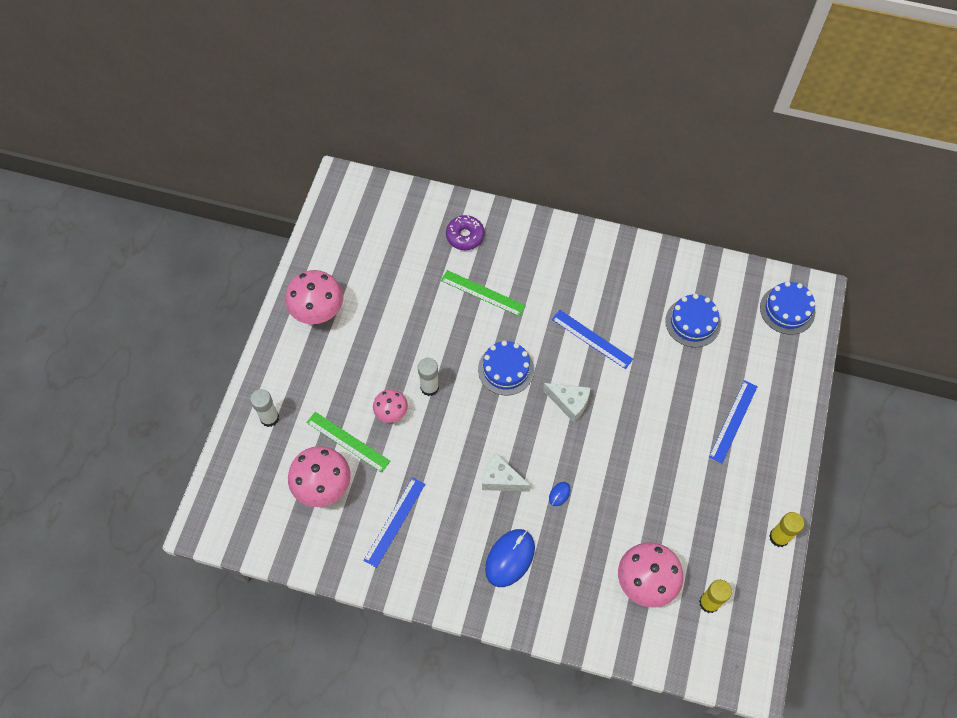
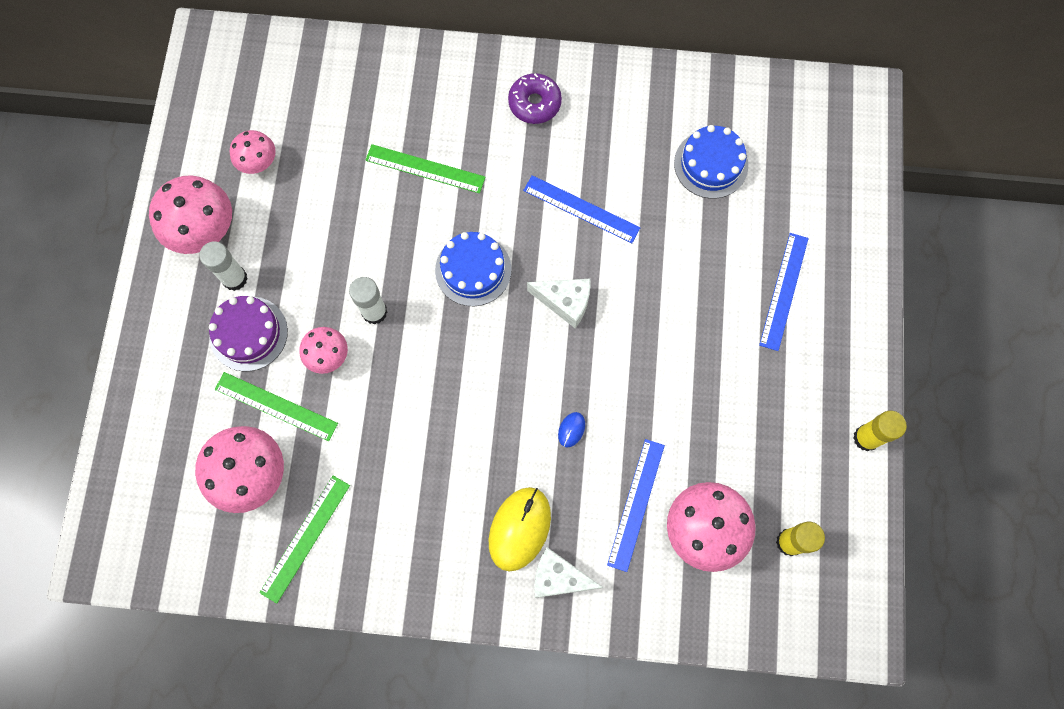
camera: 10 degrees left, 10 degrees up
white glue stick [250,389,279,427] -> white glue stick moved to [199,241,248,291]
blue ruler [363,477,425,568] -> blue ruler moved to [607,439,665,572]
purple donut [446,215,485,250] -> purple donut moved to [508,73,562,124]
white cheese [482,453,531,492] -> white cheese moved to [534,547,603,598]
blue mouse [485,529,535,587] -> yellow mouse [489,487,551,572]
blue cake [760,281,815,335] -> none
none -> purple cake [209,296,288,371]
none -> pink mushroom [230,130,276,174]
none -> green ruler [259,476,350,604]

